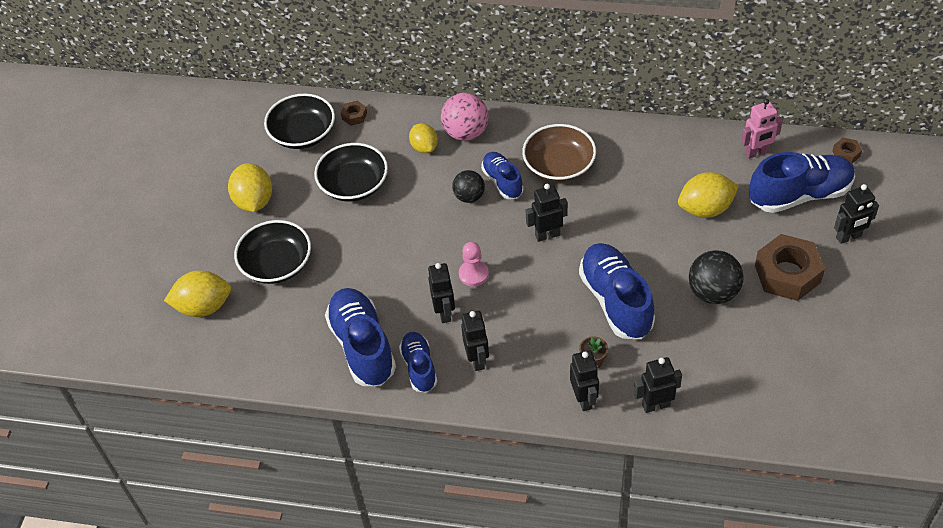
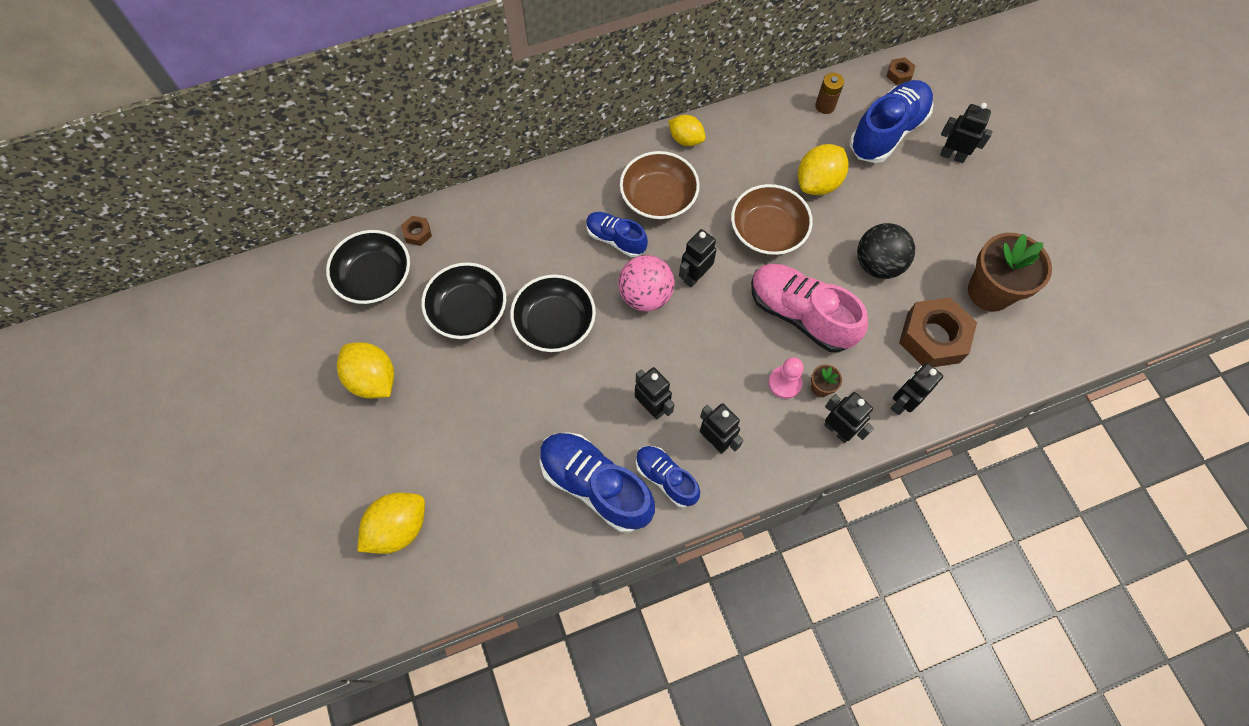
camera: 35 degrees left, 15 degrees up
black bowl [234,220,311,284] -> black bowl moved to [510,274,596,352]
yellow lemon [409,123,438,153] -> yellow lemon moved to [668,115,706,146]
pink ball [441,93,489,141] -> pink ball moved to [619,255,674,311]
black ball [452,170,485,203] -> none
pink pawn [459,242,489,287] -> pink pawn moved to [768,357,804,399]
blue shoe [579,243,655,339] -> pink shoe [751,264,868,352]
pink robot [741,99,783,159] -> brown battery [815,73,844,114]
brown nut [755,234,825,301] -> brown nut moved to [899,297,977,367]
black robot [834,184,879,244] -> black robot turned 105 degrees counterclockwise [940,103,993,163]
none -> brown bowl [731,184,813,255]
none -> brown flower pot [968,233,1052,311]

